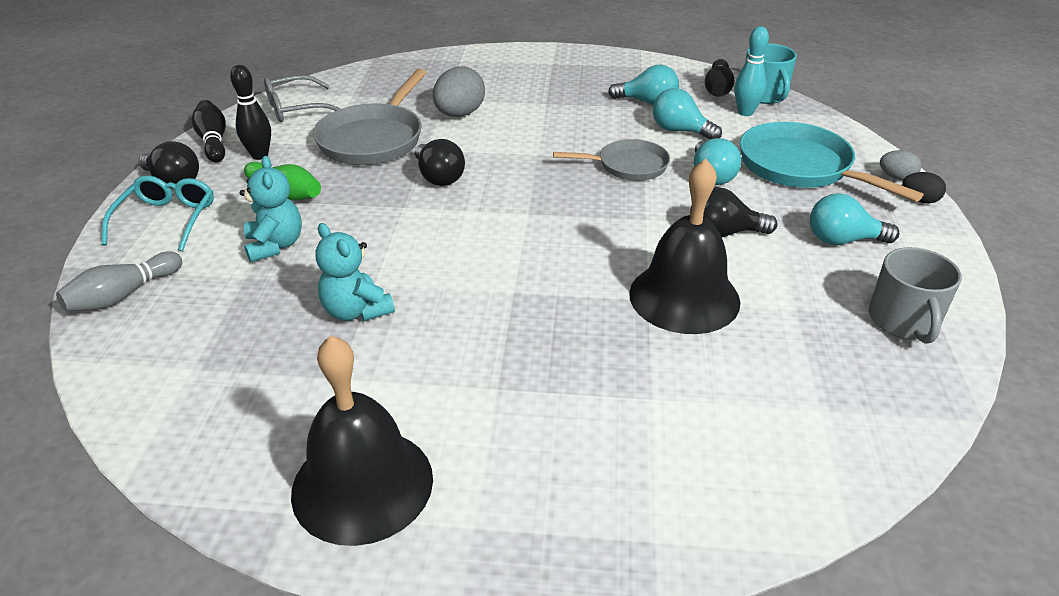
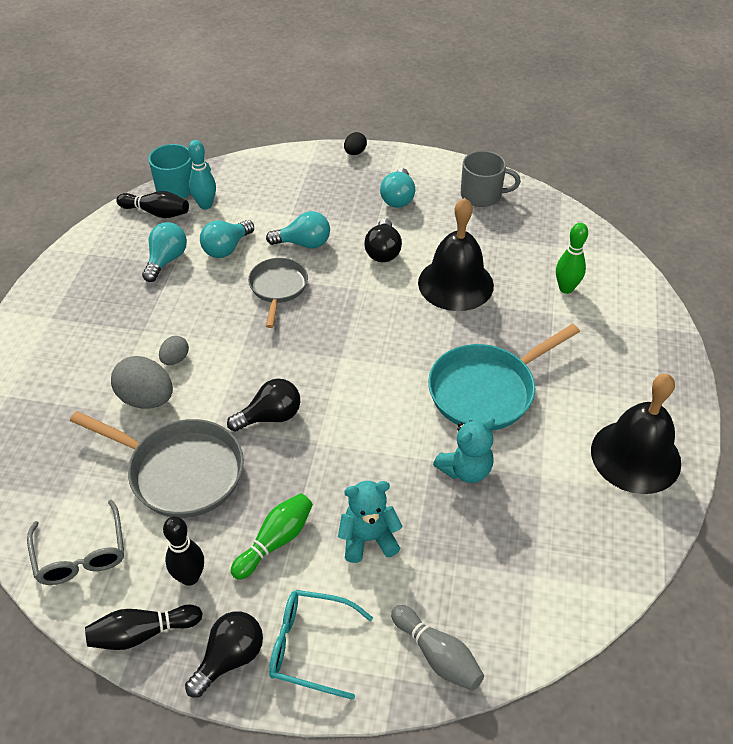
camera: 85 degrees left, 10 degrees up
turquoise pan [740,122,923,202] -> turquoise pan moved to [428,324,580,431]
grey egg [880,150,921,180] -> grey egg moved to [159,336,189,365]
none -> green bowling pin [556,223,588,294]

